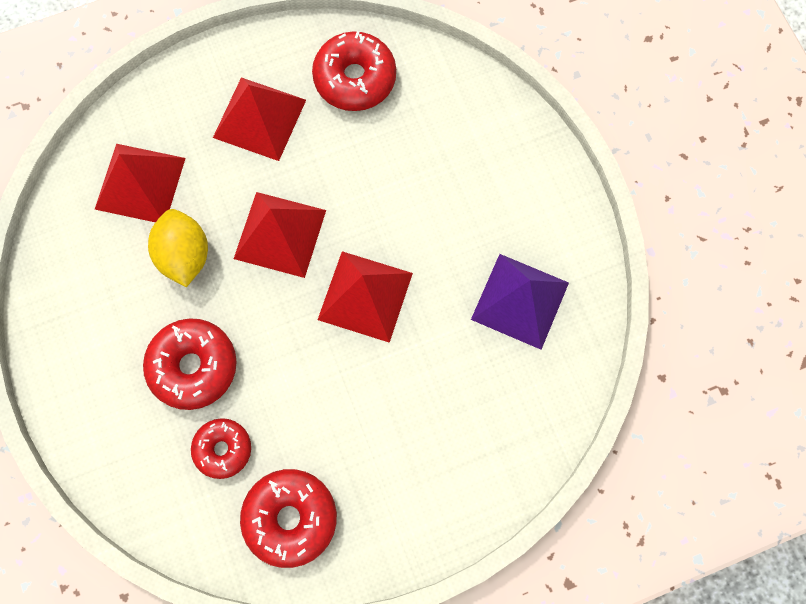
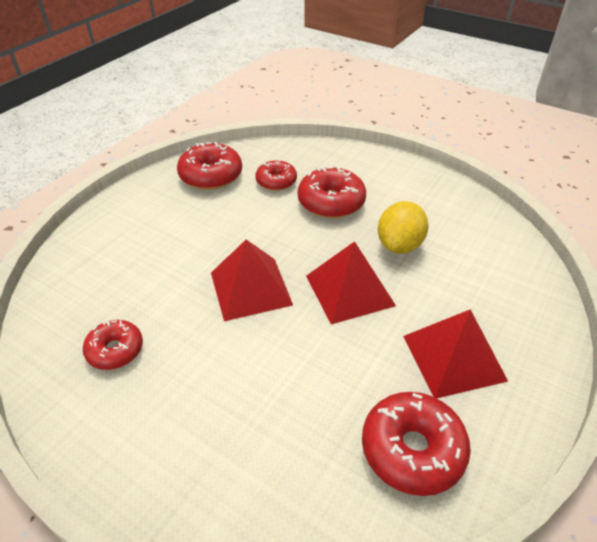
camera: 145 degrees right, 30 degrees down
red pyramid [95,144,186,222] -> none
yellow lemon [148,209,208,287] -> yellow lemon turned 75 degrees clockwise [378,201,428,254]
purple pyramid [471,254,569,350] -> red donut [83,320,143,370]

